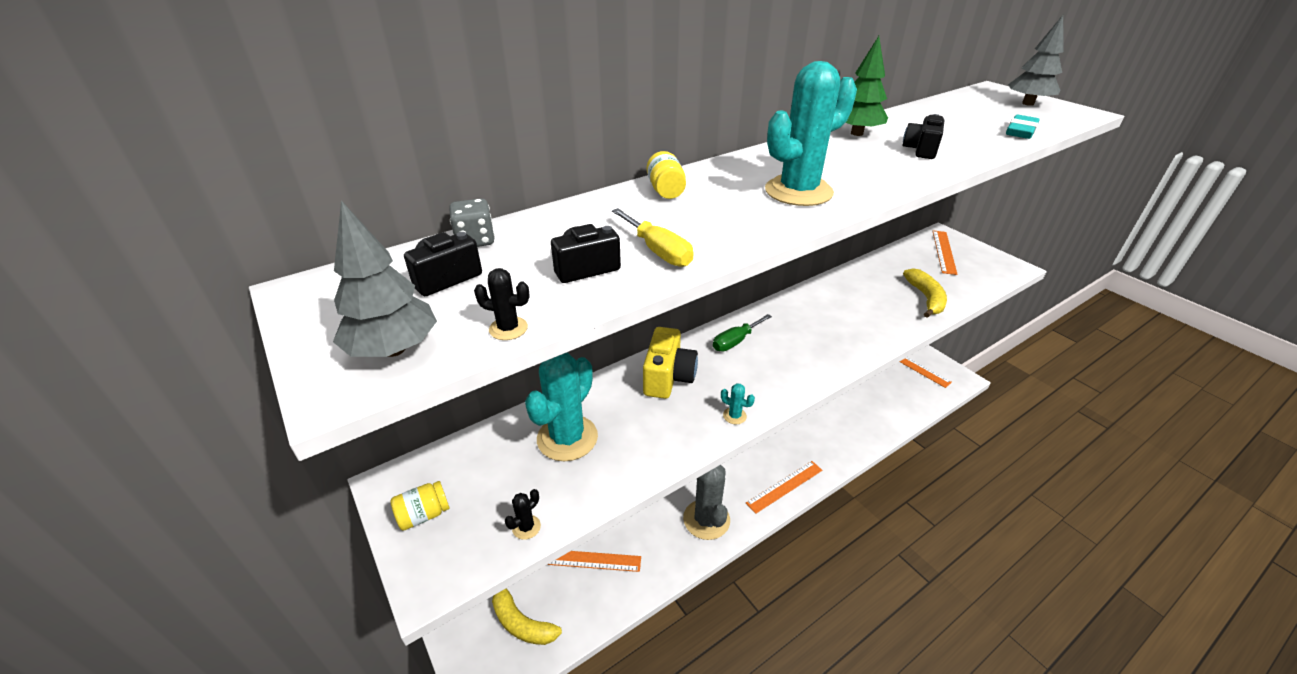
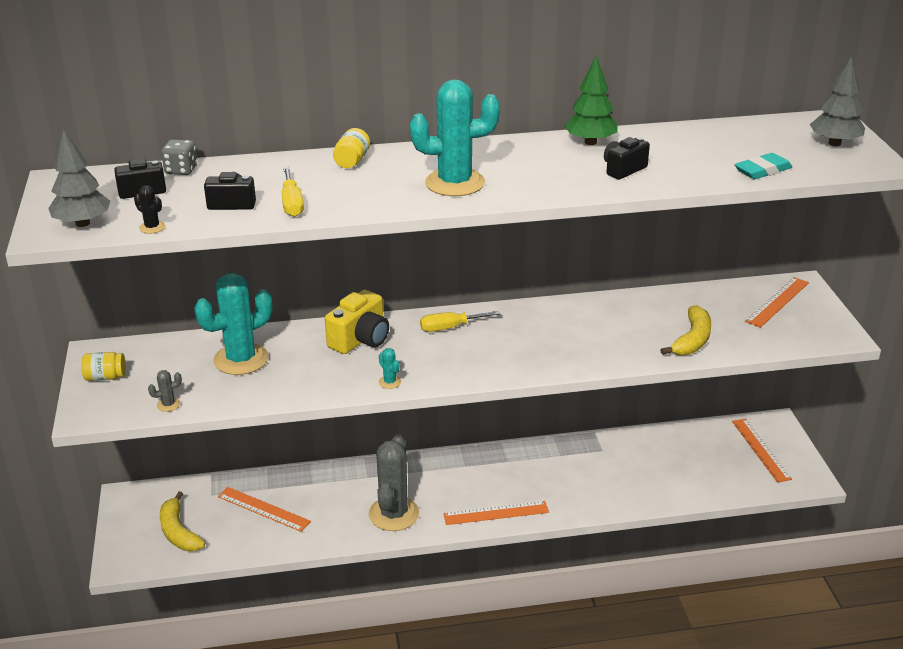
camera: 25 degrees right, 5 degrees down
black cactus [505,489,541,540] -> grey cactus [148,370,182,412]
green screwdriver [713,314,772,351] -> yellow screwdriver [420,311,500,332]

